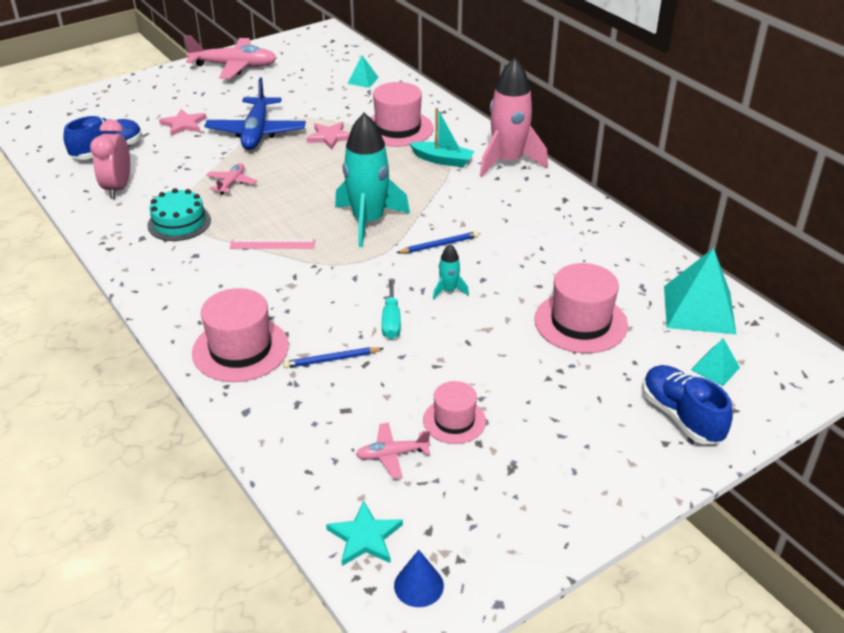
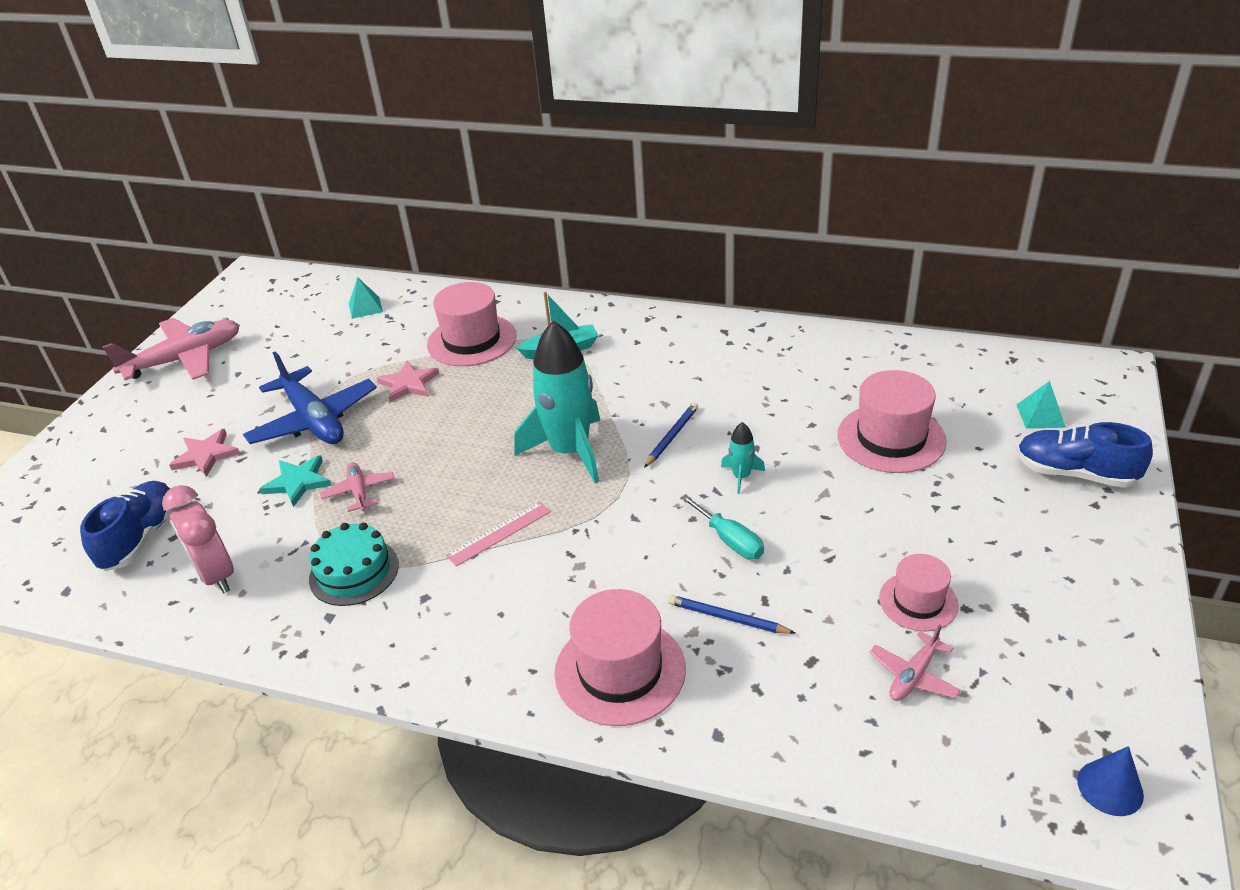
camera: 35 degrees left, 0 degrees up
blue pencil [283,347,384,368] -> blue pencil turned 75 degrees clockwise [668,595,796,634]
turquoise star [326,501,403,566] -> turquoise star moved to [260,455,332,507]
pink rocket [480,58,548,177] -> none
turquoise pyramid [664,248,736,334] -> none

